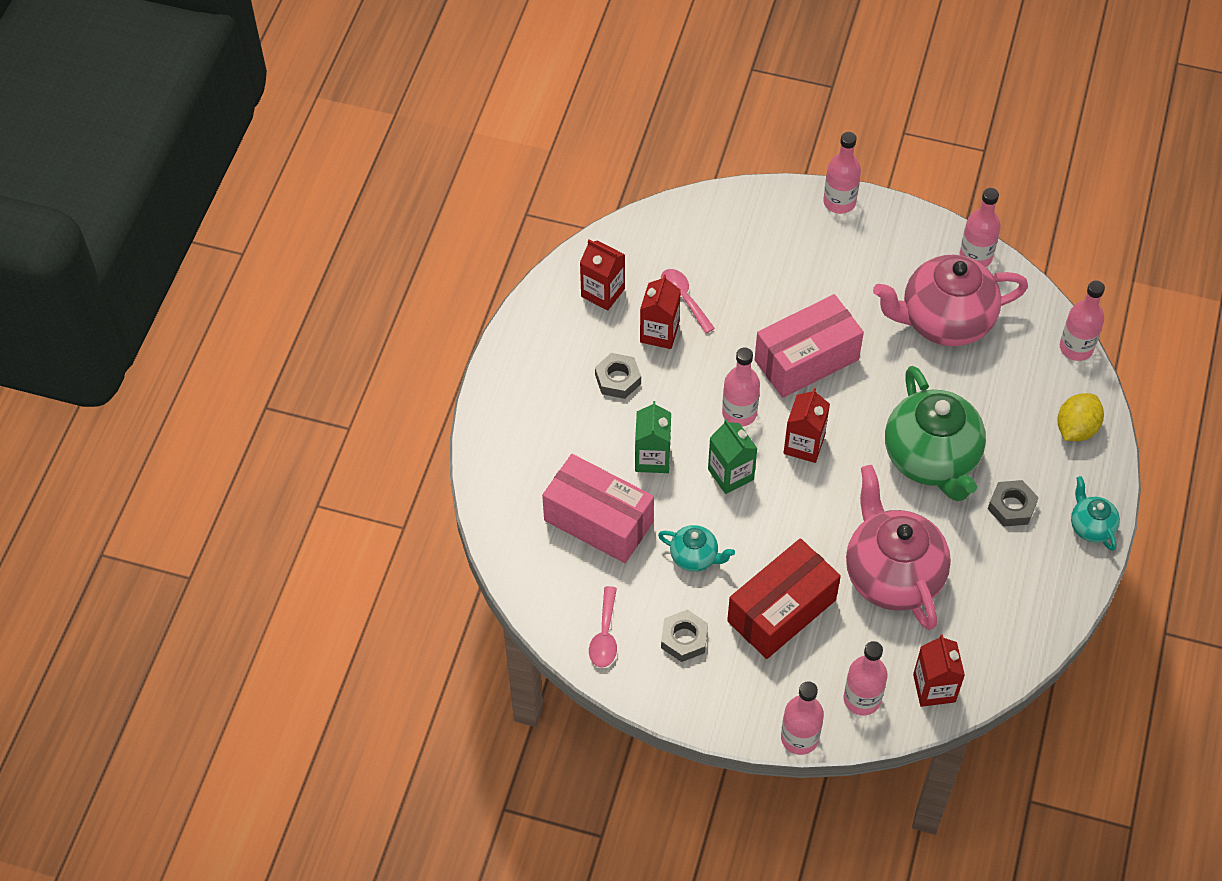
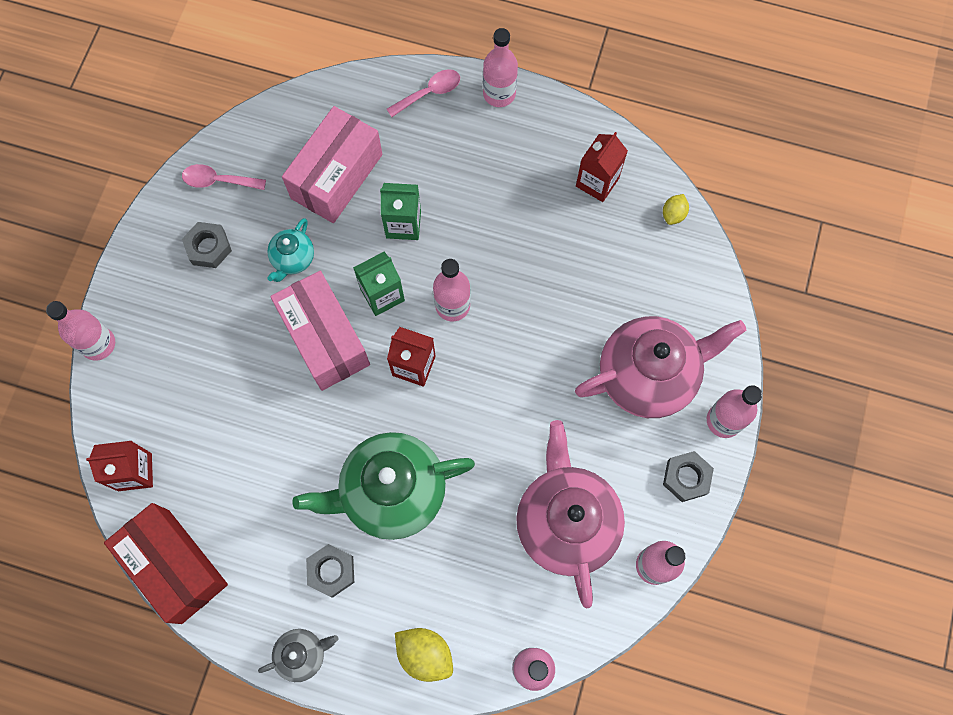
camera: 90 degrees right, 15 degrees up
grey nut [595,353,641,399] -> grey nut moved to [663,451,714,502]
red carton [640,275,681,349] -> none
pink spoon [661,269,715,334] -> pink spoon moved to [387,69,460,117]
red box [727,538,841,659] -> red box moved to [104,503,228,624]
pink box [755,294,864,398] -> pink box moved to [270,271,370,391]
pink bottle [844,641,888,715] -> pink bottle moved to [483,28,518,107]
pink teapot [846,465,951,630] -> pink teapot moved to [575,316,746,418]
turquoise teapot [1071,476,1120,551] -> grey teapot [258,629,339,682]
none -> yellow lemon [663,194,689,225]

